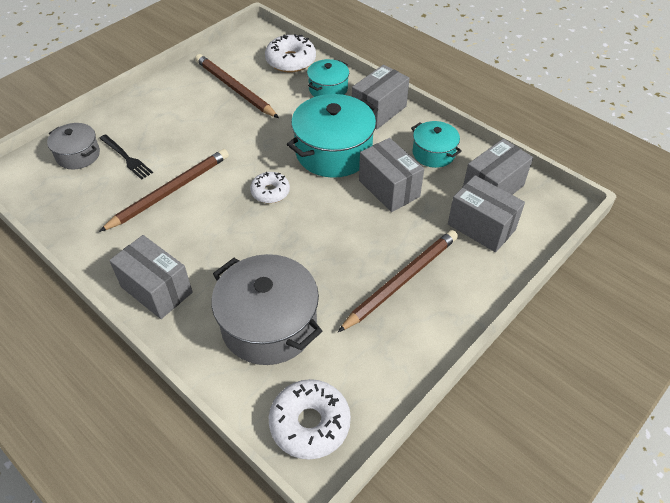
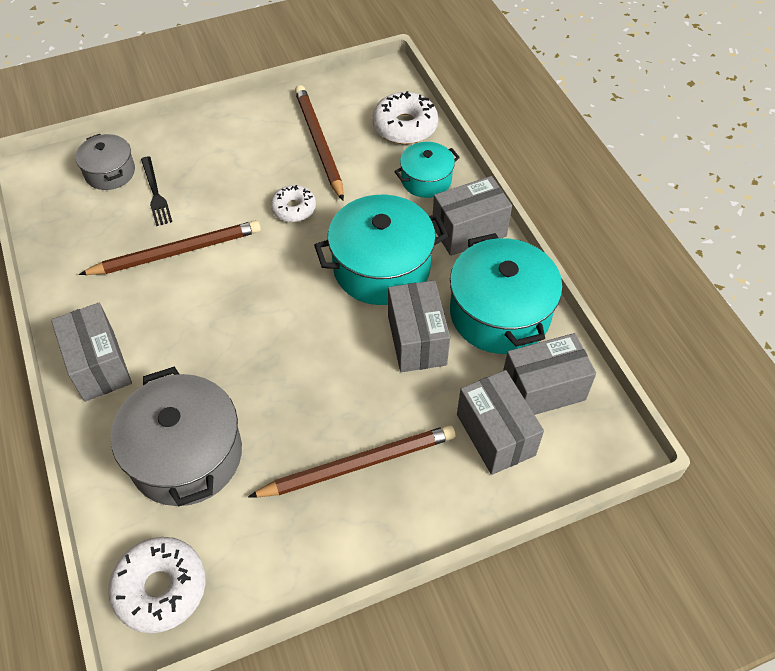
camera: 25 degrees right, 5 degrees up
white donut [250,172,290,203] -> white donut moved to [271,185,316,222]
turquoise pot [411,121,462,168] -> turquoise pot [450,233,563,354], size x1.78

